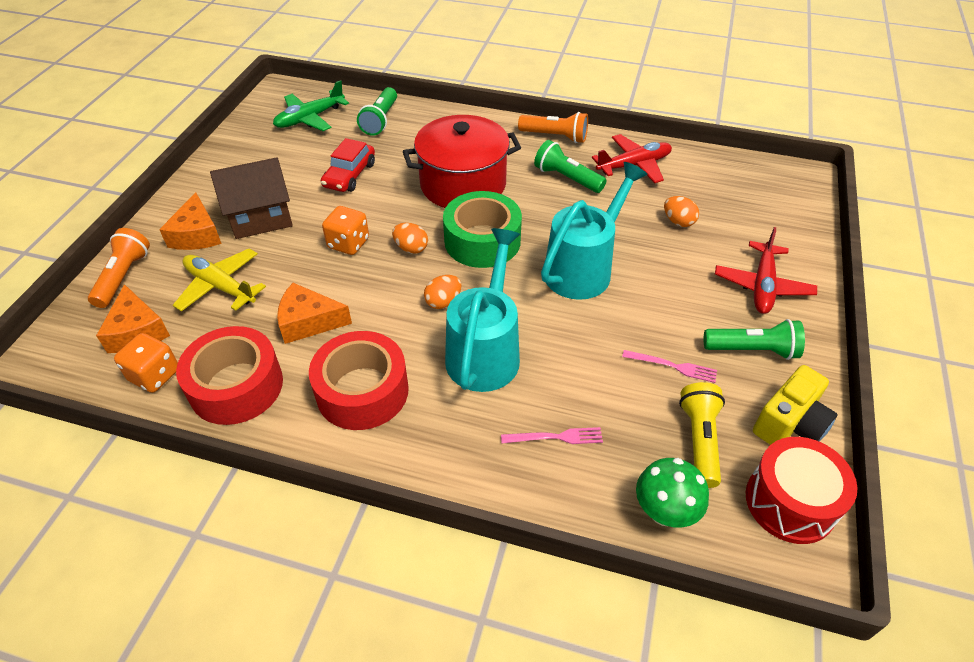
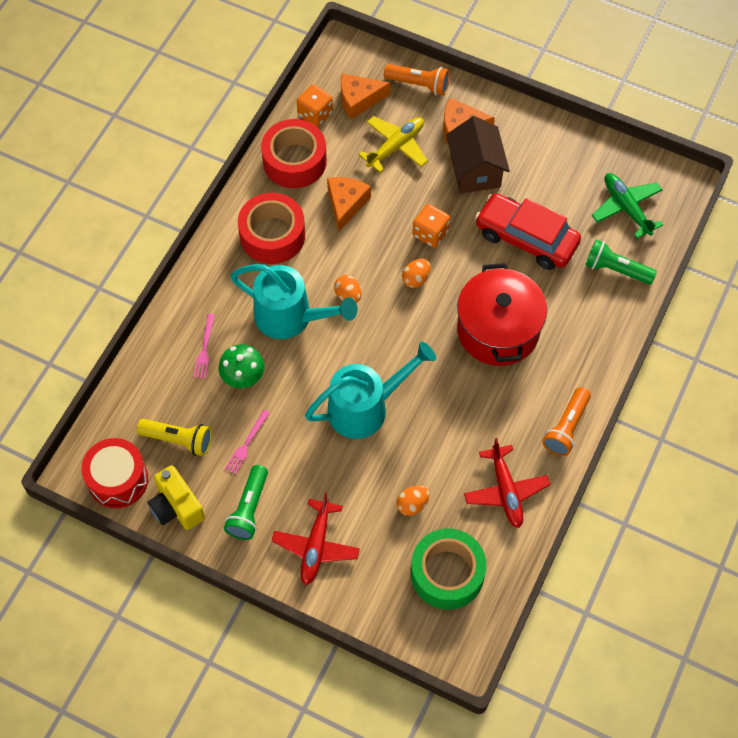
camera: 100 degrees right, 15 degrees up
red car [321,138,375,192] -> red car [475,193,581,270], size x1.56
green tape [443,191,522,268] -> green tape moved to [411,529,486,610]
green flashlight [534,140,607,193] -> none
turquoise watering can [541,162,648,300] -> turquoise watering can turned 75 degrees counterclockwise [305,342,436,439]
green mushroom [636,458,709,527] -> green mushroom moved to [219,344,264,388]
red plane [715,227,817,314] -> red plane turned 105 degrees counterclockwise [272,492,360,585]

